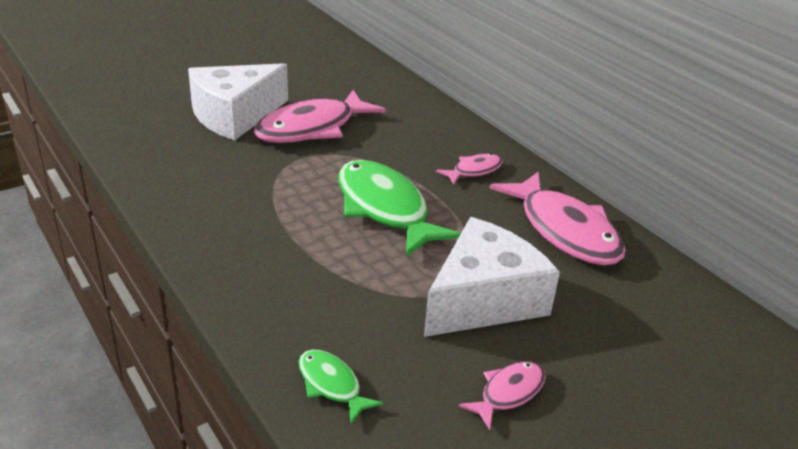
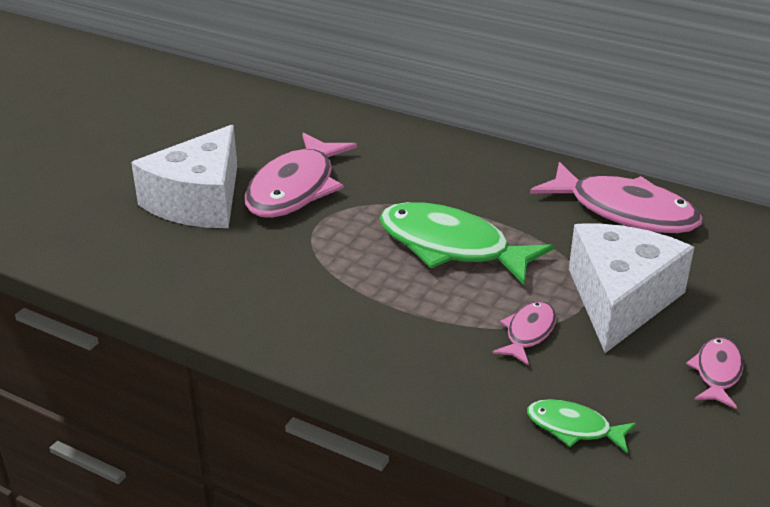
camera: 25 degrees left, 0 degrees up
pink fish [436,153,503,185] -> pink fish moved to [492,301,557,365]

